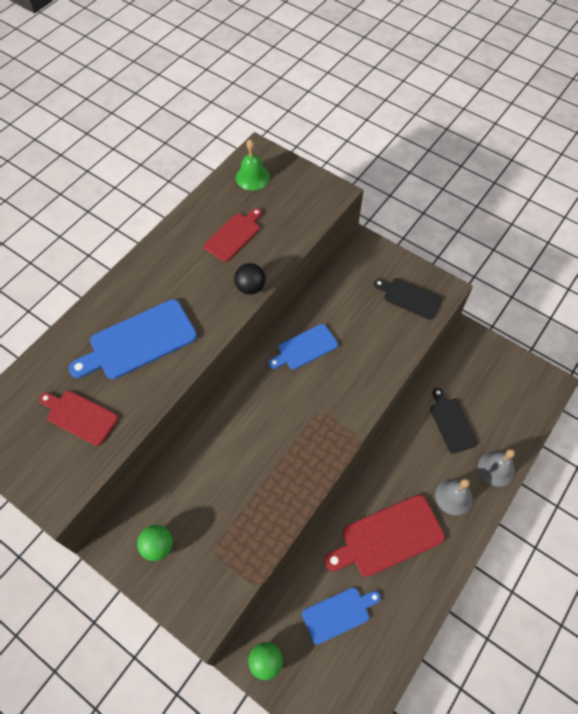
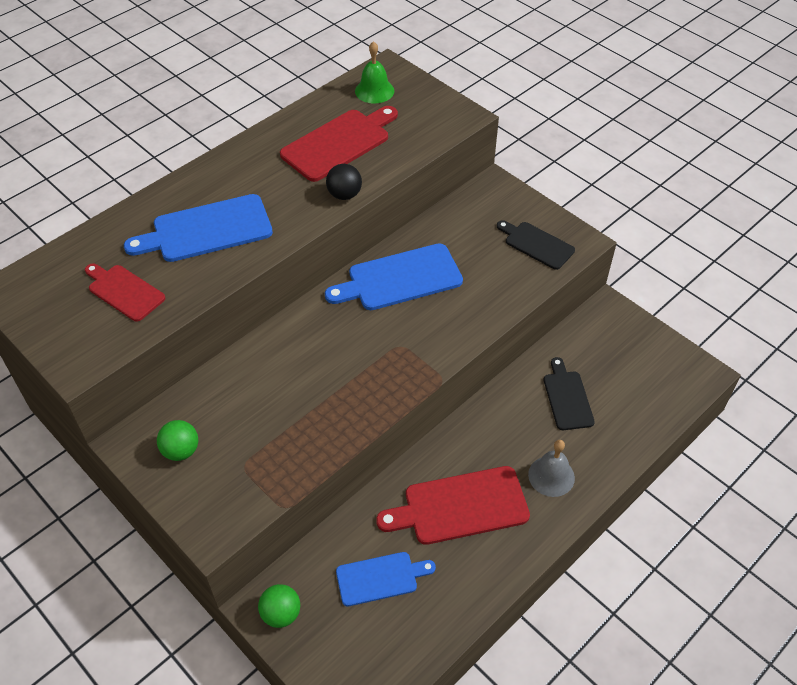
camera: 10 degrees right, 10 degrees down
red cutting board [204,208,262,262] -> red cutting board [280,106,398,182], size x1.60
blue cutting board [269,324,338,369] -> blue cutting board [325,243,463,310], size x1.60
grey bell [478,449,515,487] -> none

